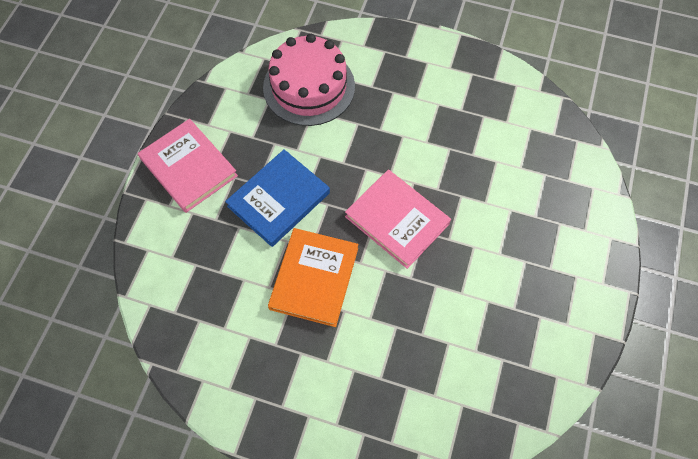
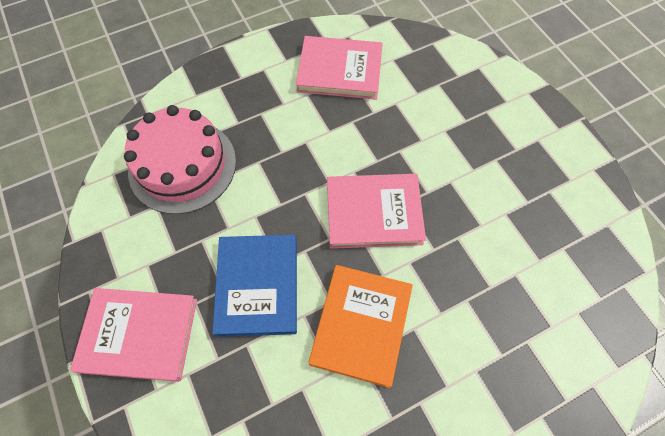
camera: 45 degrees left, 0 degrees up
orange book [268,228,358,327] -> orange book turned 45 degrees clockwise [308,265,413,388]
none -> pink book [296,36,383,100]

